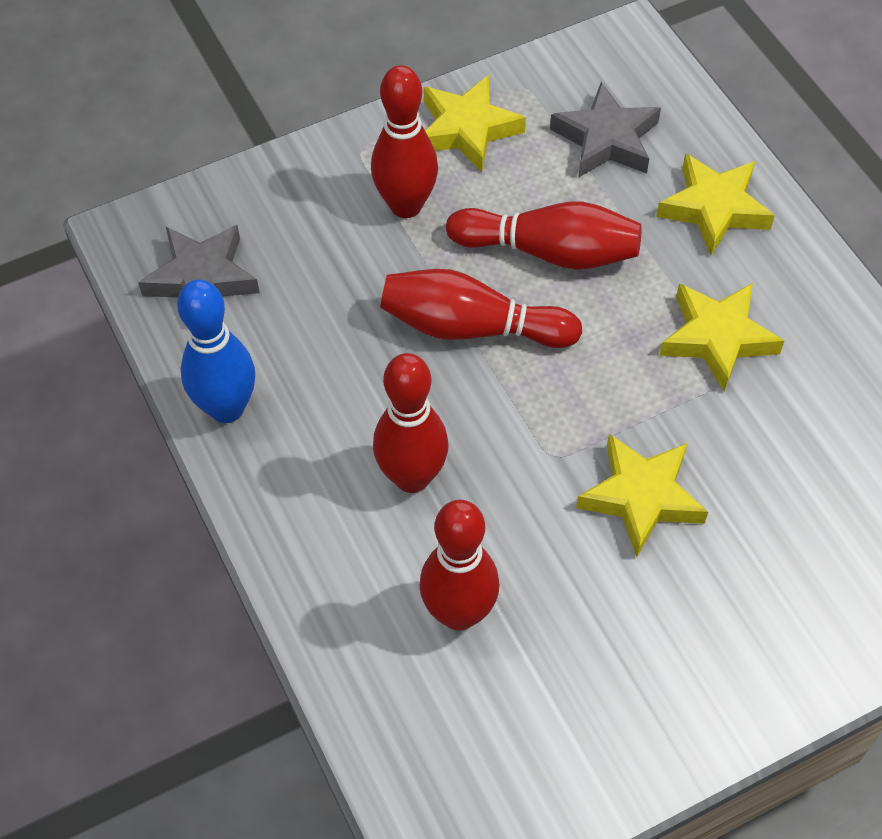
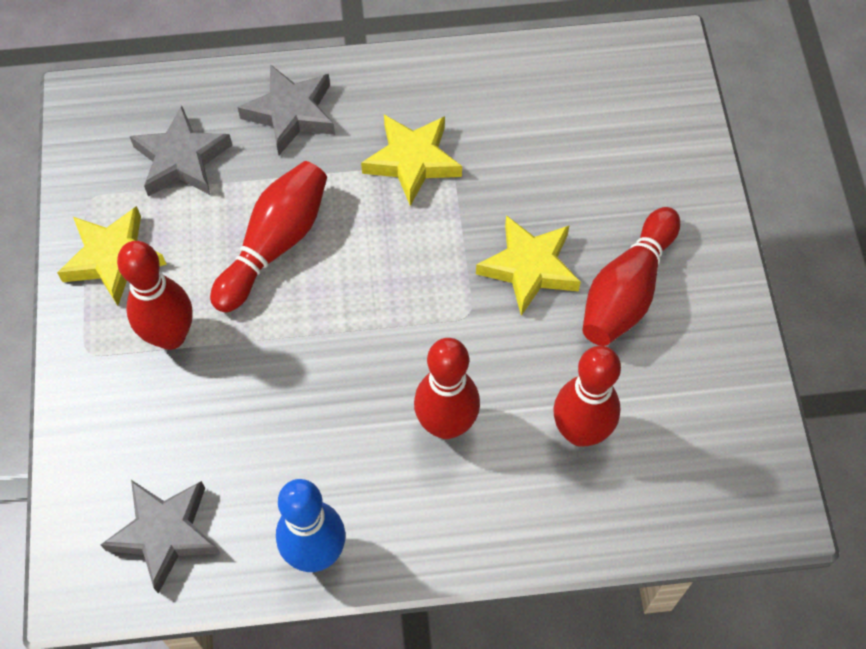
camera: 70 degrees left, 5 degrees up
red bowling pin [380,269,582,348] -> red bowling pin moved to [582,207,680,346]
yellow star [656,154,775,255] -> grey star [238,64,335,155]

